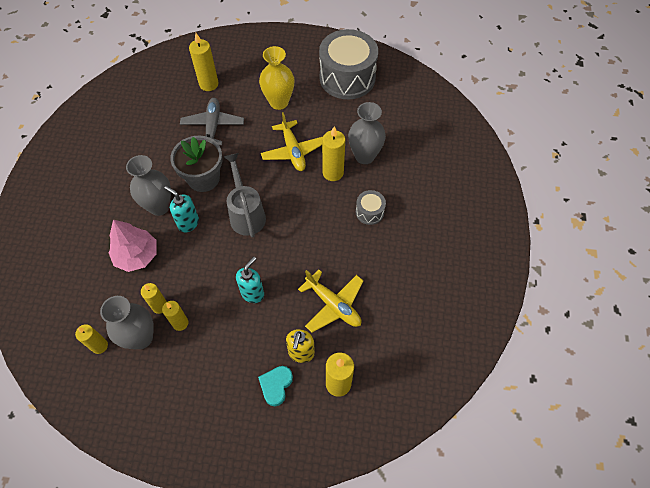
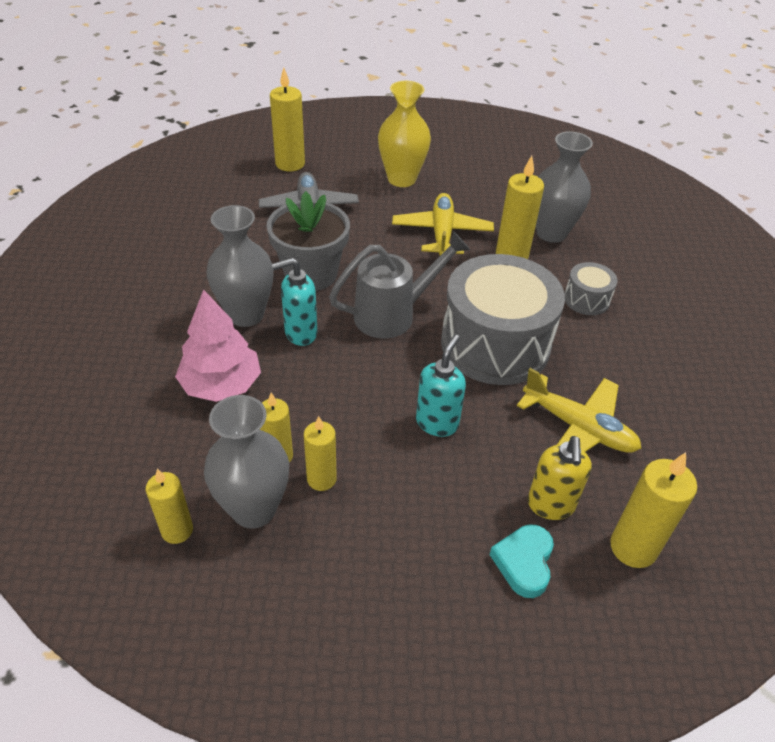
camera: 10 degrees left, 15 degrees down
turquoise soap dispenser [164,186,199,232] -> turquoise soap dispenser turned 45 degrees counterclockwise [272,258,317,346]
grey watering can [224,153,266,238] -> grey watering can turned 90 degrees clockwise [329,231,470,339]
yellow plane [261,112,323,171] -> yellow plane turned 150 degrees counterclockwise [392,193,494,256]
grey drum [319,29,378,99] -> grey drum moved to [441,254,565,385]

